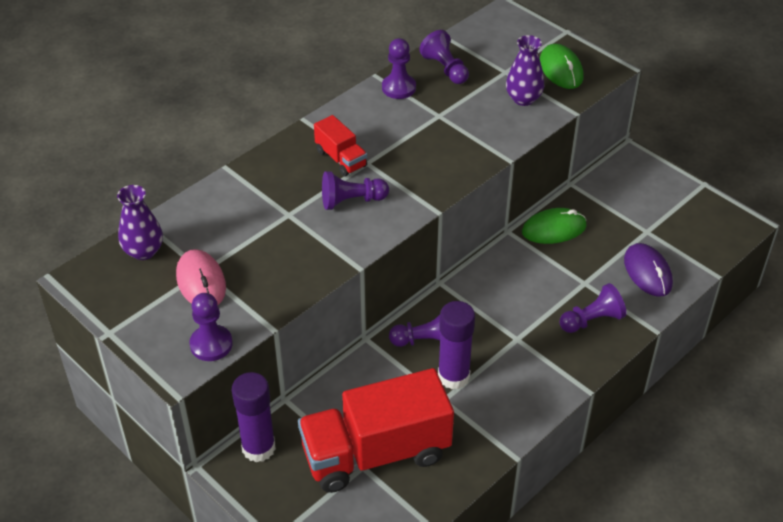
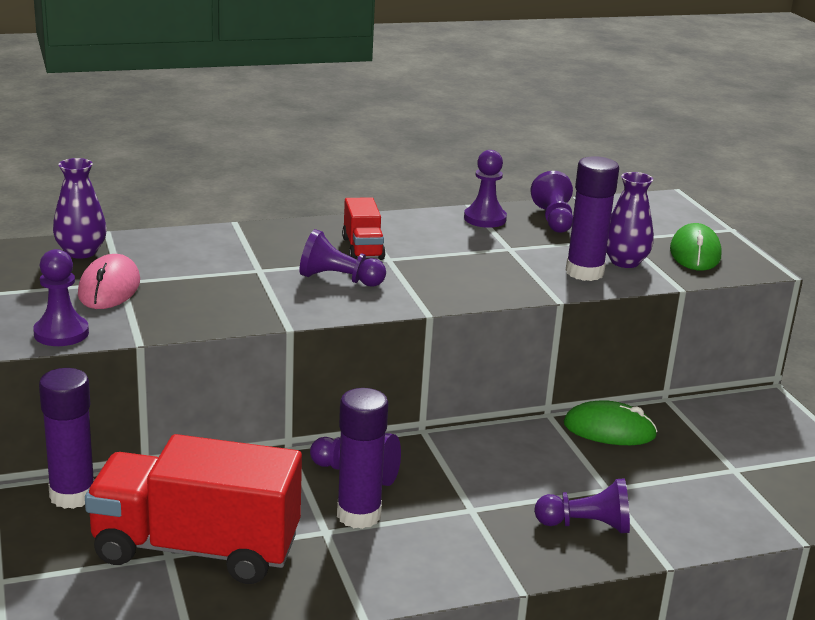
camera: 25 degrees right, 20 degrees down
purple mouse [624,243,673,297] -> none
none -> purple glue stick [566,156,619,281]

